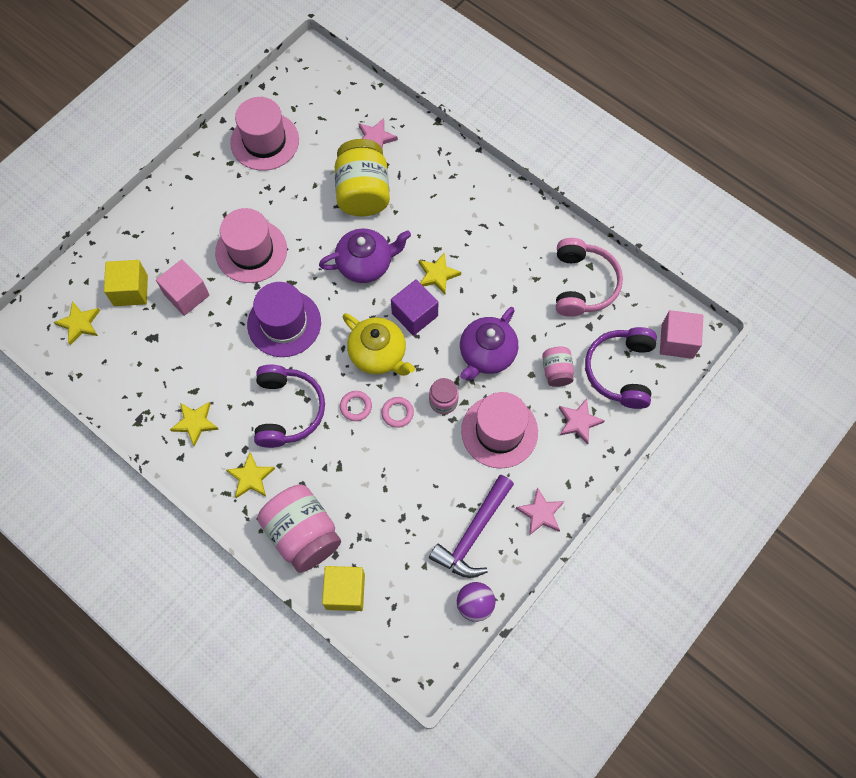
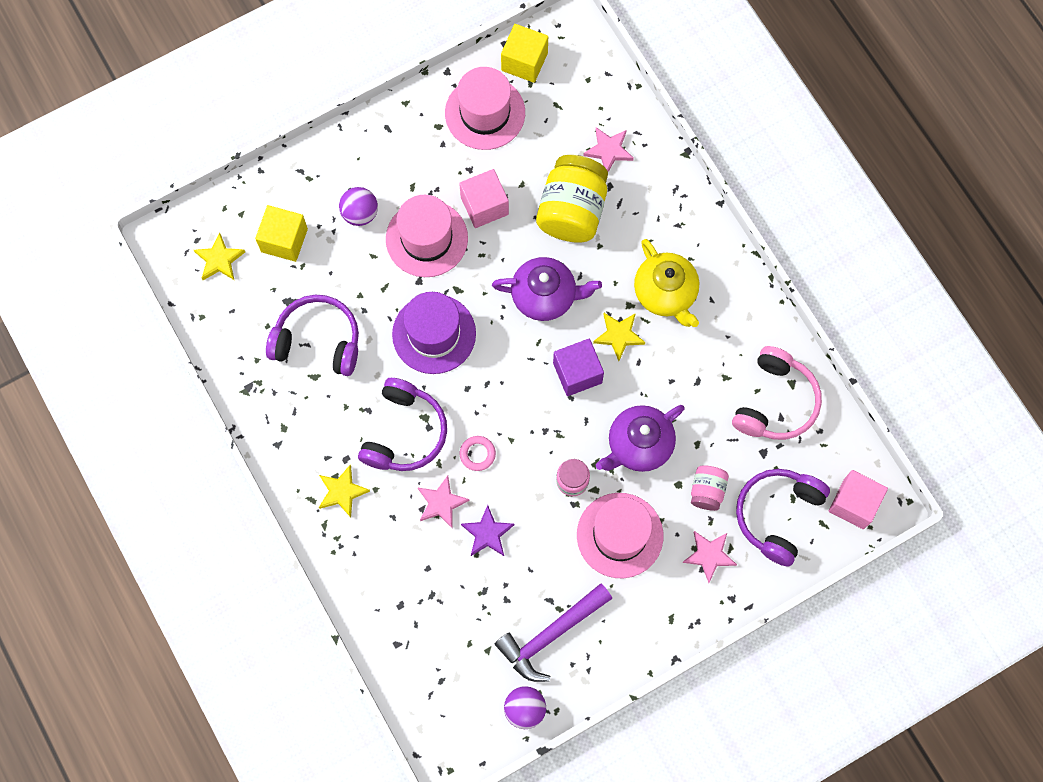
camera: 20 degrees right, 5 degrees up
pink cube [156,259,210,316] -> pink cube moved to [459,169,509,228]
yellow star [170,402,219,447] -> none
pink jar [257,485,341,573] -> none
yellow cube [322,566,365,611] -> yellow cube moved to [501,24,548,83]
yellow teapot [343,313,415,376] -> yellow teapot moved to [634,239,699,327]
pink ring [382,397,414,428] -> none
pink star [516,487,564,535] -> pink star moved to [418,476,470,528]
none -> purple headphones [266,295,359,376]
none -> purple ball [339,187,378,226]
none -> purple star [461,505,514,556]

